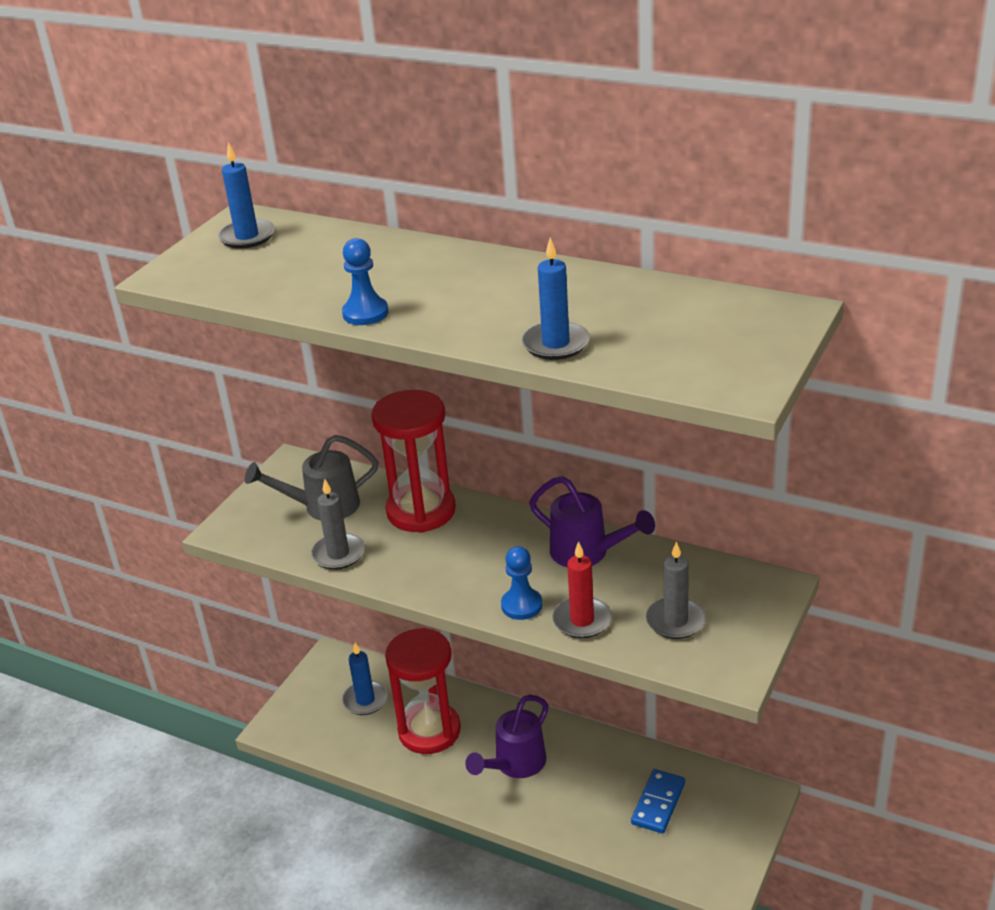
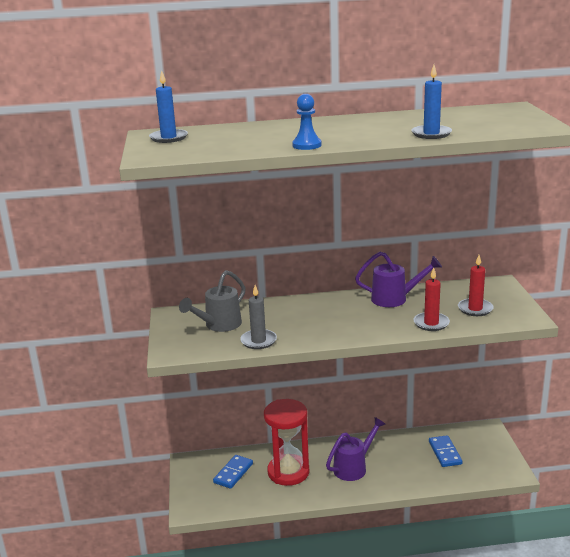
camera: 35 degrees left, 10 degrees down
blue candle [342,643,388,715] -> blue domino [213,455,253,489]
red hourglass [371,390,456,533] -> none
purple watering can [466,695,549,778] -> purple watering can turned 135 degrees counterclockwise [326,417,385,481]
blue pawn [501,546,542,620] -> none
grey candle [646,541,706,639] -> red candle [458,255,494,316]

